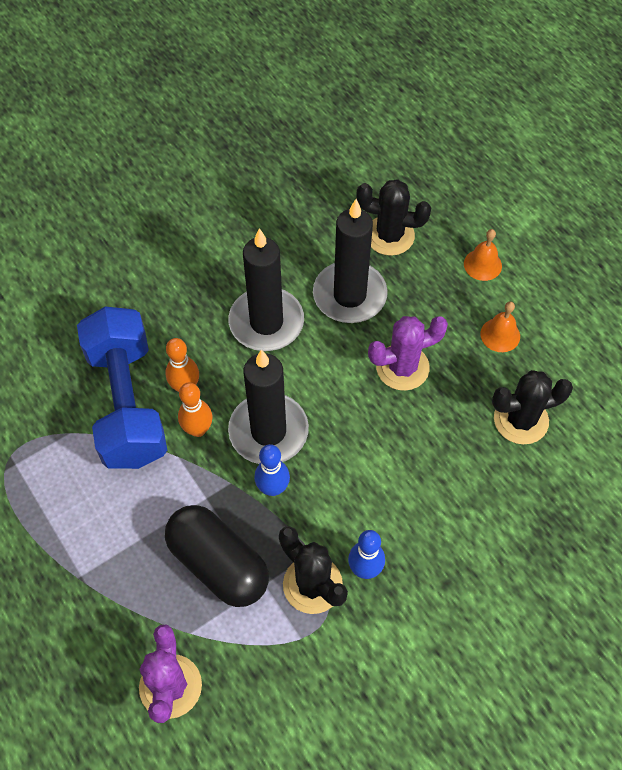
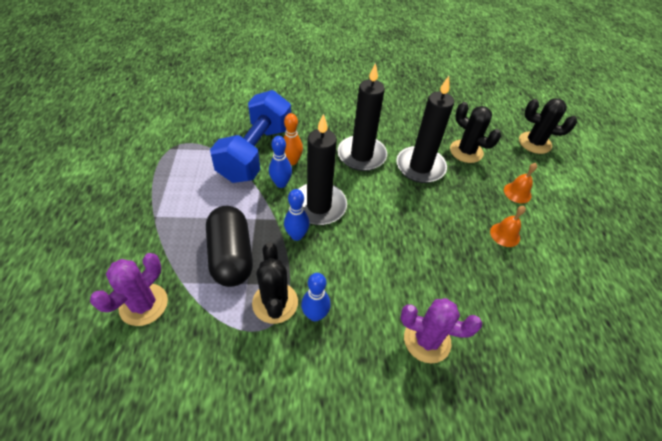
camera: 30 degrees right, 10 degrees down
orange bowling pin [178,382,213,437] -> blue bowling pin [269,136,292,188]
purple cactus [368,316,448,391] -> purple cactus moved to [400,298,482,363]
black cactus [492,370,573,444] -> black cactus moved to [519,98,577,154]

